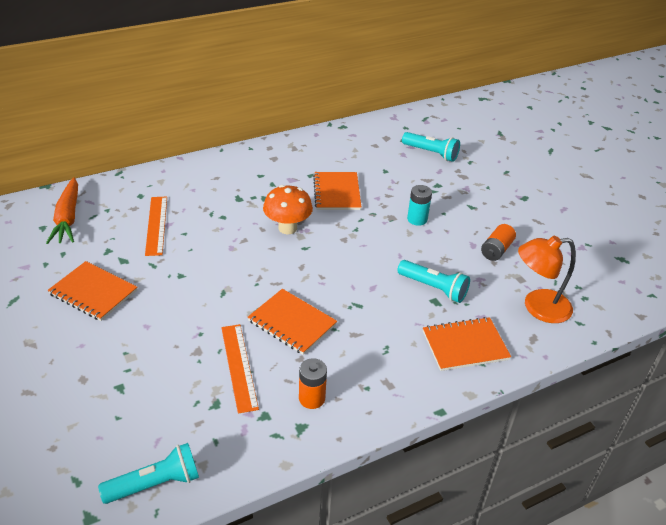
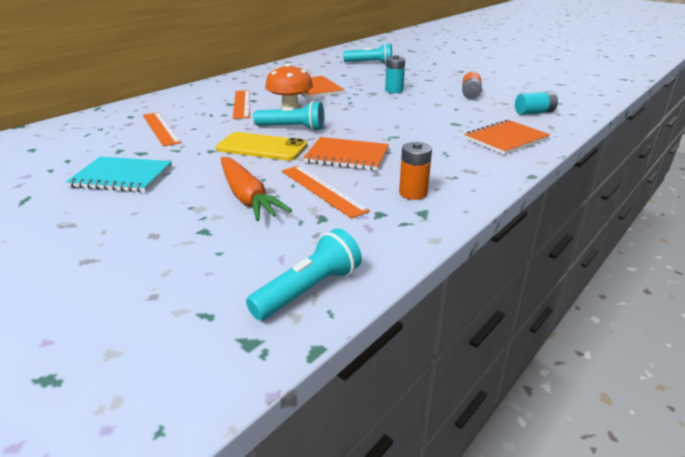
camera: 20 degrees left, 10 degrees down
orange carrot [46,177,78,244] -> orange carrot moved to [221,157,292,221]
orange notebook [48,261,137,321] -> turquoise notebook [66,157,172,192]
turquoise flashlight [397,260,470,303] -> turquoise flashlight moved to [253,101,325,131]
orange lamp [518,236,576,323] -> turquoise battery [515,91,558,115]
none -> yellow phone [216,132,307,161]
none -> orange ruler [233,90,250,119]

